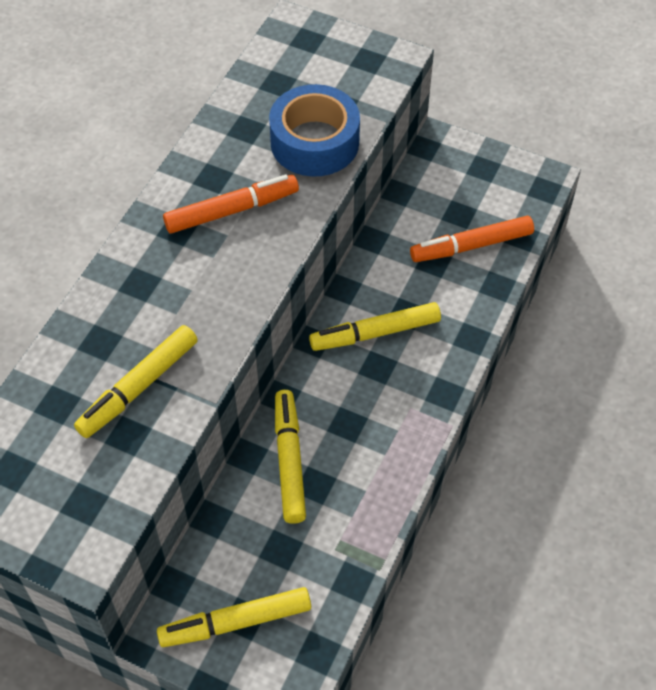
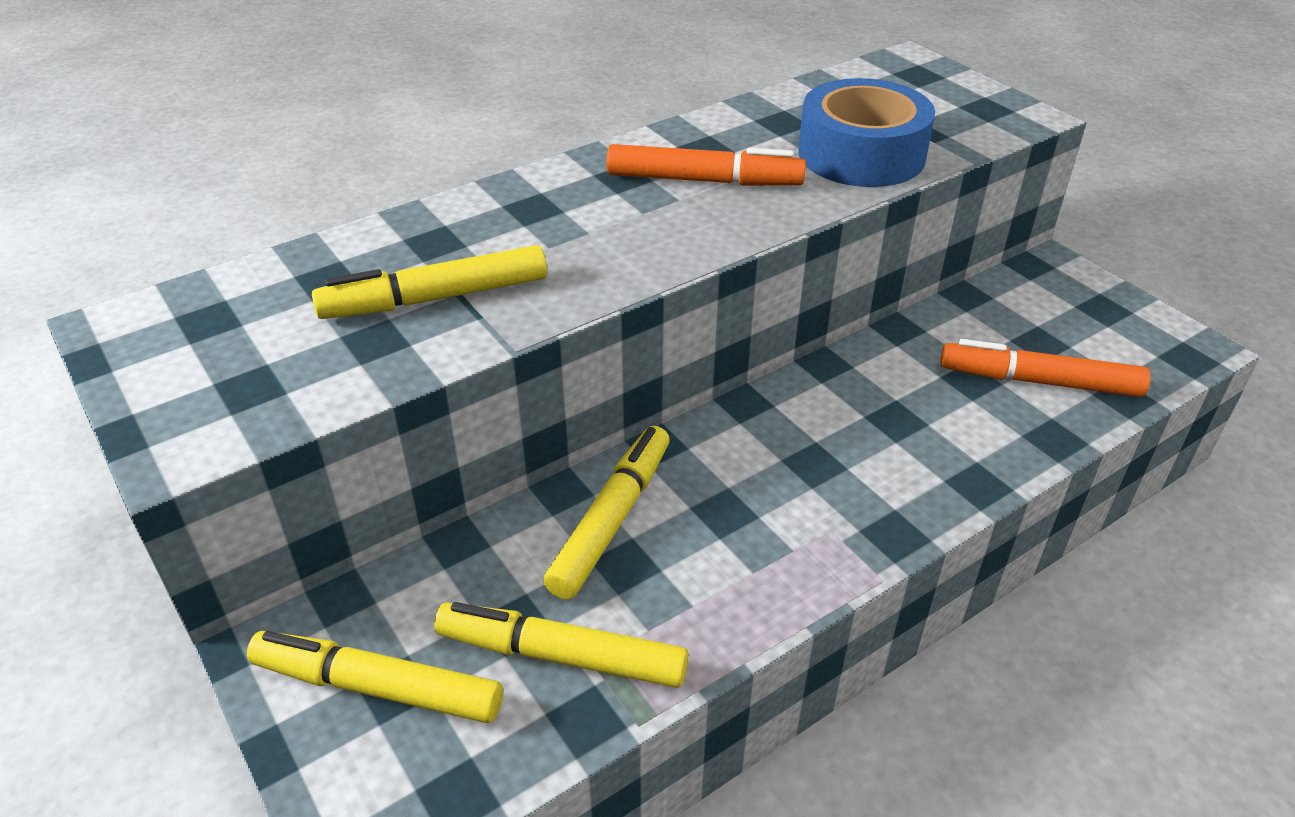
camera: 30 degrees right, 15 degrees down
yellow marker [309,302,441,351] -> yellow marker moved to [434,602,689,688]

